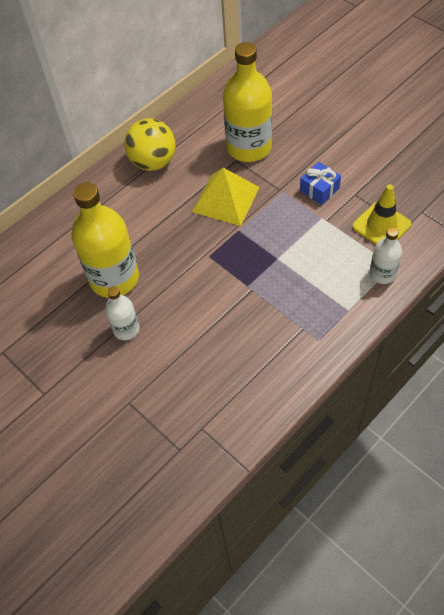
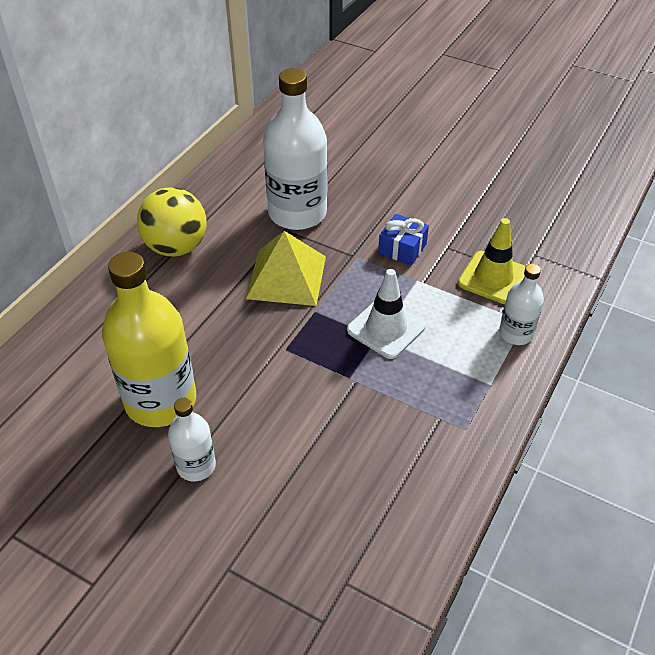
camera: 20 degrees left, 10 degrees down
yellow bottle [223,42,272,162] -> white bottle [263,68,327,230]
none -> white traffic cone [347,269,426,359]

